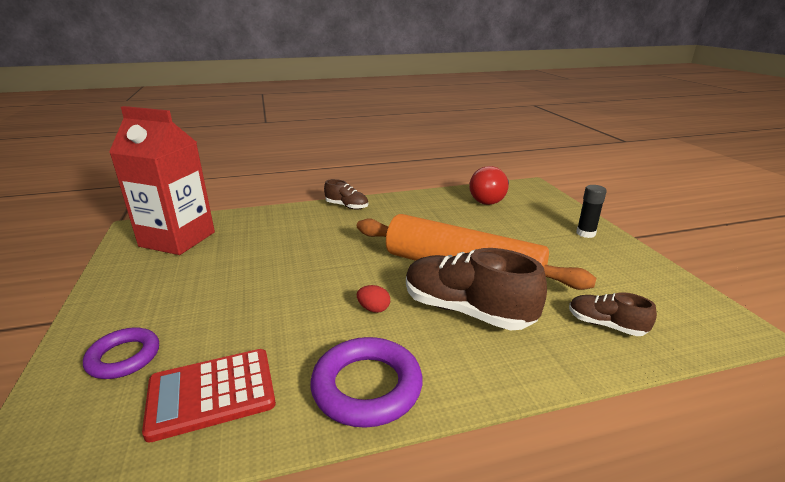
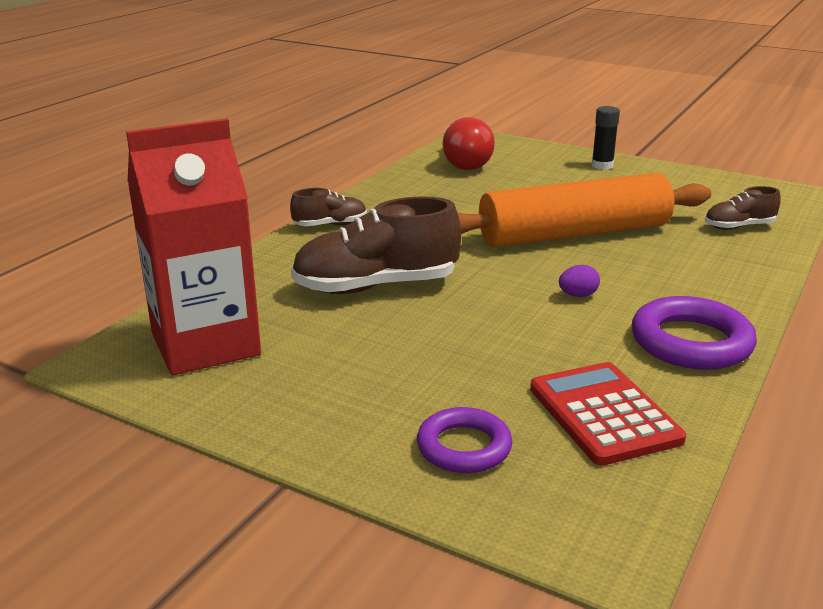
camera: 45 degrees left, 0 degrees up
red calculator [142,349,276,443] -> red calculator turned 135 degrees clockwise [530,362,686,466]
red egg [357,285,390,313] -> purple egg [559,265,600,297]
brown shoe [406,248,547,330] -> brown shoe moved to [291,196,461,294]

